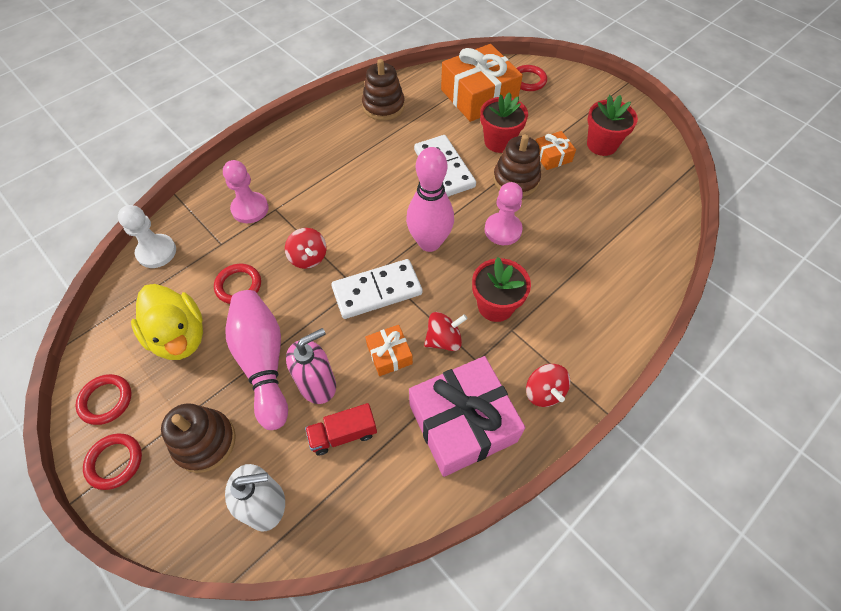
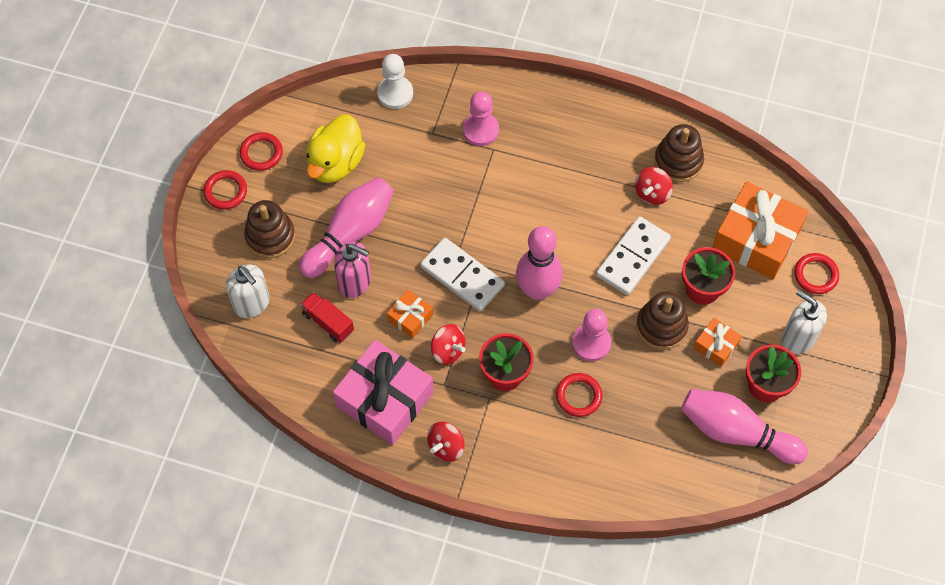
camera: 60 degrees right, 5 degrees up
red ring [214,264,261,304] -> red ring moved to [556,373,602,417]
red spinning top [285,228,327,269] -> red spinning top moved to [635,167,673,205]
none -> pink bowling pin [681,389,808,464]
none -> white soap dispenser [781,289,827,354]

